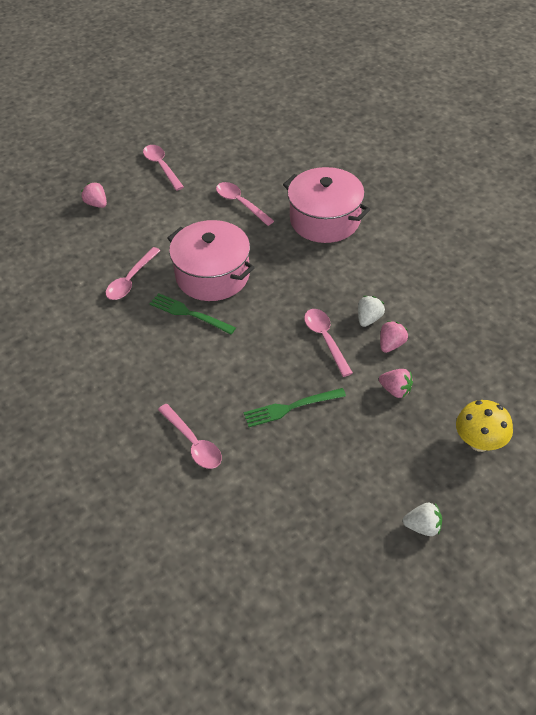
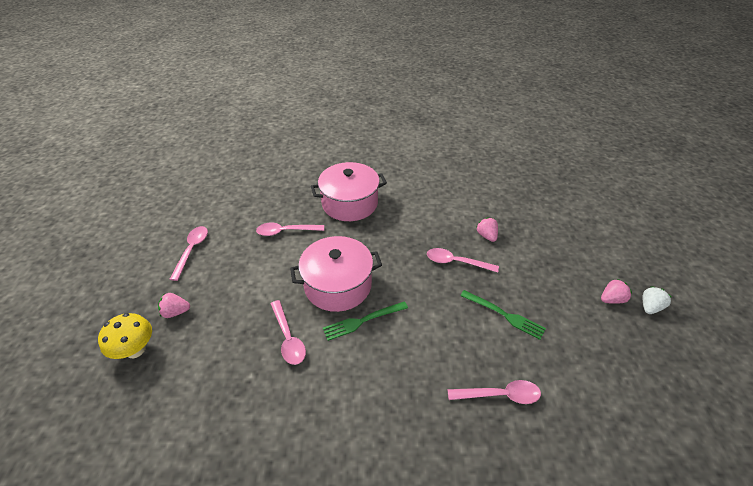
camera: 55 degrees left, 5 degrees down
pink spoon [143,145,184,191] -> pink spoon turned 90 degrees clockwise [170,226,208,281]
green fork [244,388,346,427] -> green fork turned 75 degrees counterclockwise [460,290,546,340]
white strawberry [358,296,385,327] -> none
pink strawberry [379,369,413,398] -> pink strawberry moved to [601,279,632,304]
yellow mushroom [456,400,513,452] -> yellow mushroom moved to [98,313,152,359]

